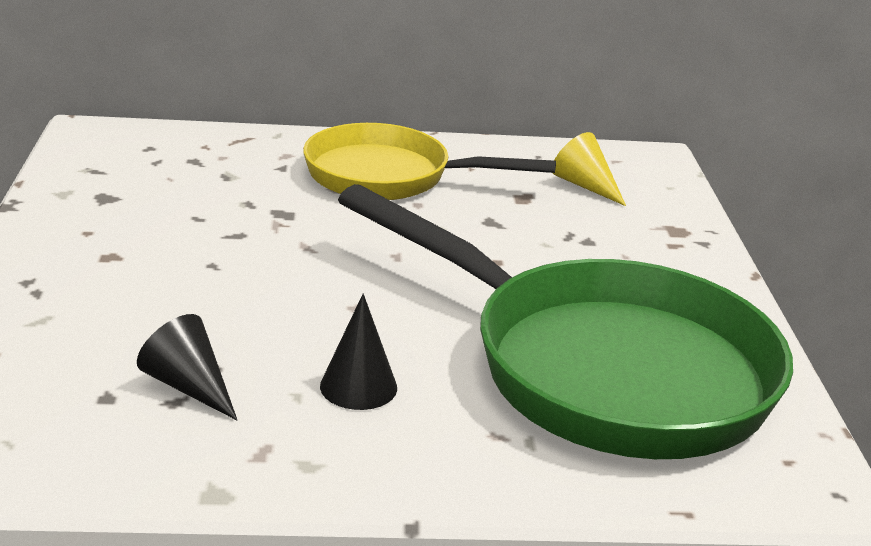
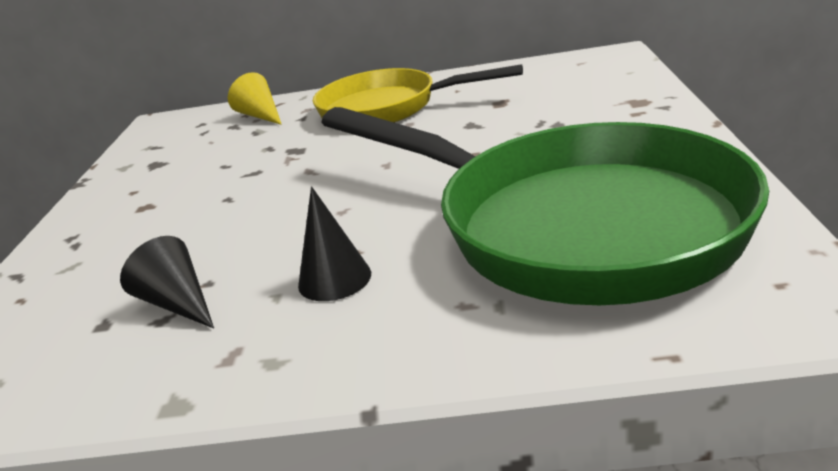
camera: 10 degrees right, 0 degrees up
yellow cone [553,132,626,206] -> yellow cone moved to [228,72,282,125]

